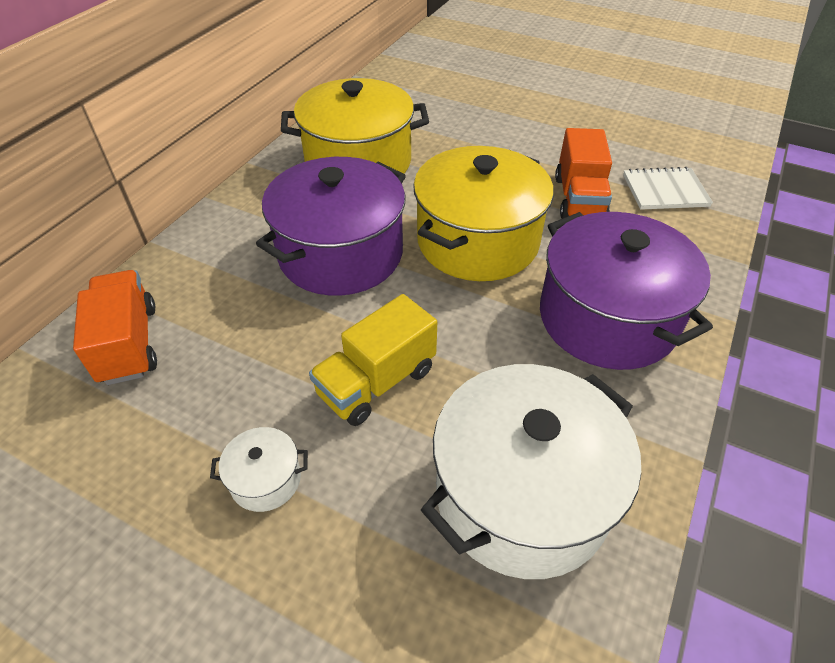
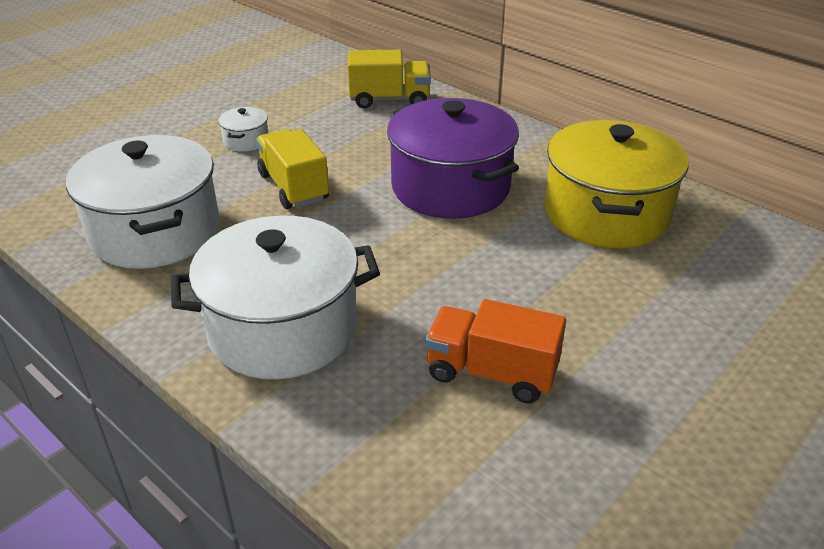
camera: 105 degrees right, 10 degrees down
orange truck [73,270,157,385] -> yellow truck [348,50,431,108]
yellow pot [413,146,554,281] -> none
purple pot [540,212,713,370] -> white pot [171,215,380,379]
white notebook [623,167,713,210] -> none

